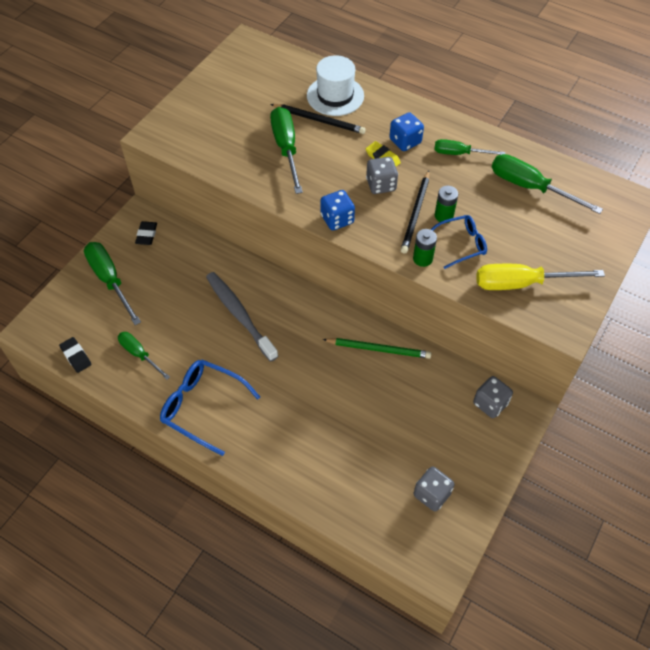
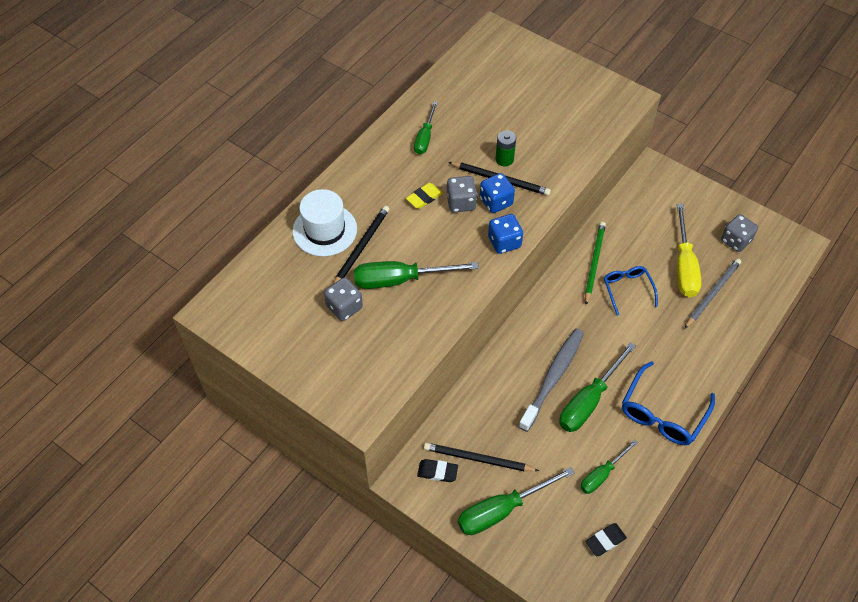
camera: 85 degrees left, 0 degrees up
grey toothbrush [206,272,278,362] -> grey toothbrush turned 150 degrees clockwise [518,329,584,432]
blue dice [389,112,424,151] -> blue dice moved to [480,173,515,213]
green battery [413,229,437,267] -> none
blue glasses [431,215,487,269] -> blue glasses moved to [604,266,658,316]
grey dice [473,376,513,418] -> grey dice moved to [324,278,363,321]
yellow screwdriver [476,264,605,290] -> yellow screwdriver moved to [677,204,702,297]
green screwdriver [492,154,603,214] -> green screwdriver moved to [559,342,636,432]
none -> black pencil [424,443,539,471]
none -> grey pencil [685,259,741,328]

